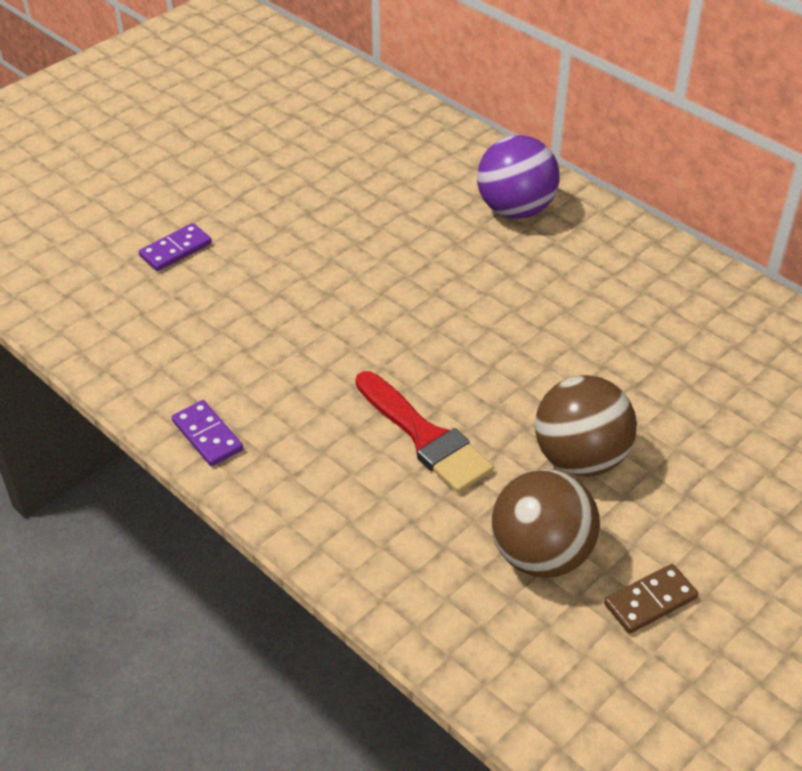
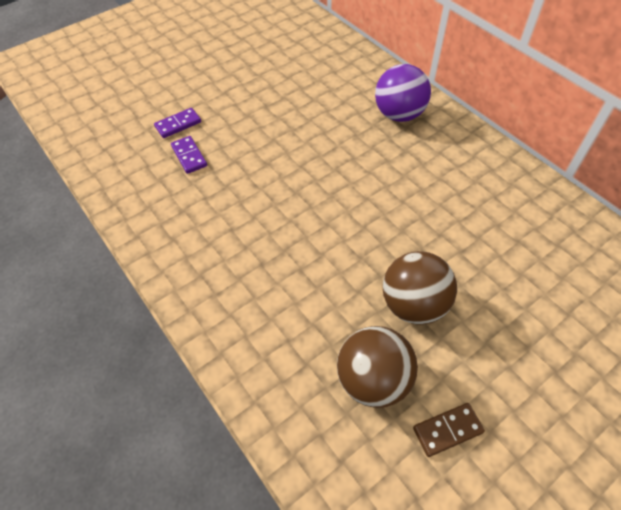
camera: 10 degrees right, 10 degrees up
purple domino [172,400,243,466] -> purple domino moved to [171,136,207,174]
red brush [356,371,494,493] -> none

